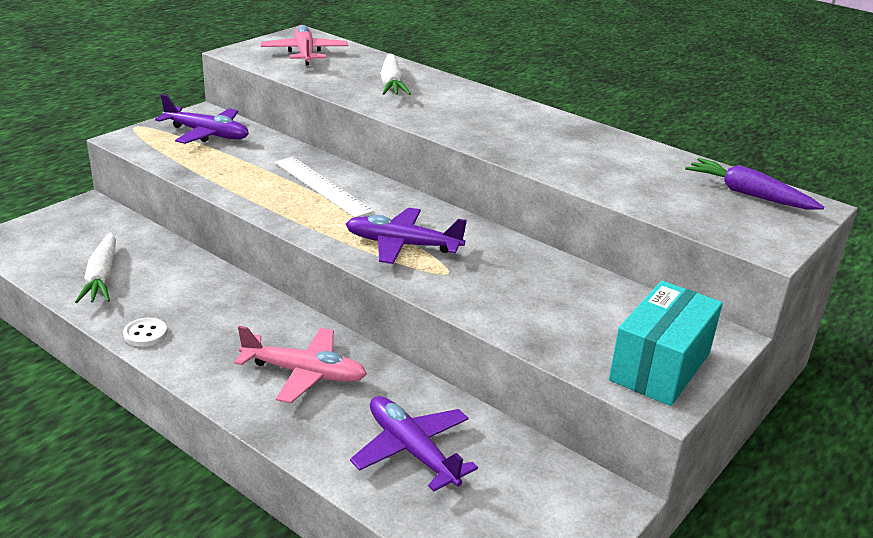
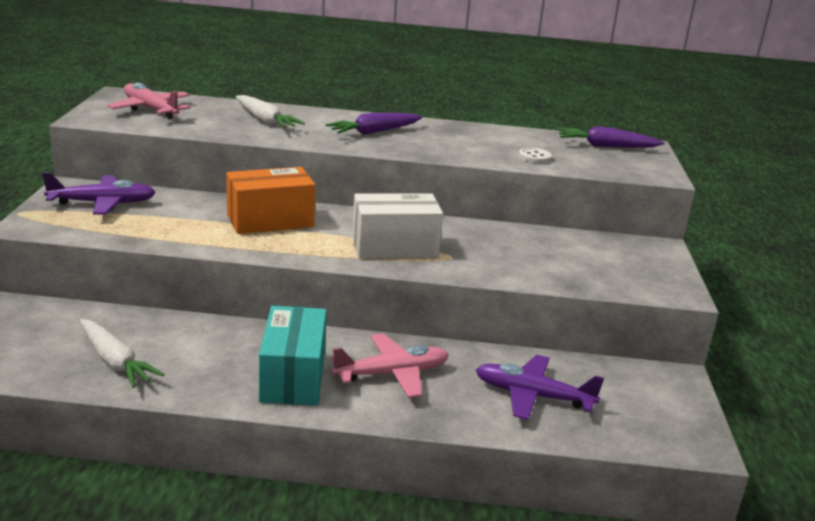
camera: 35 degrees left, 5 degrees down
white button [123,318,167,347] -> white button moved to [519,148,552,163]
white ruler [275,157,374,217] -> orange box [226,167,315,234]
purple plane [346,207,467,264] -> white box [352,193,443,259]
turquoise box [609,281,723,406] -> turquoise box moved to [259,306,327,406]
none -> purple carrot [326,112,423,135]

